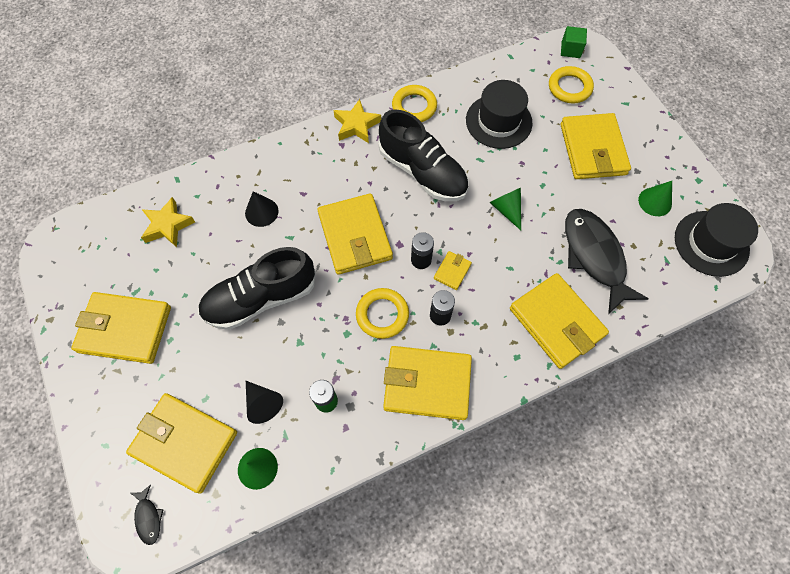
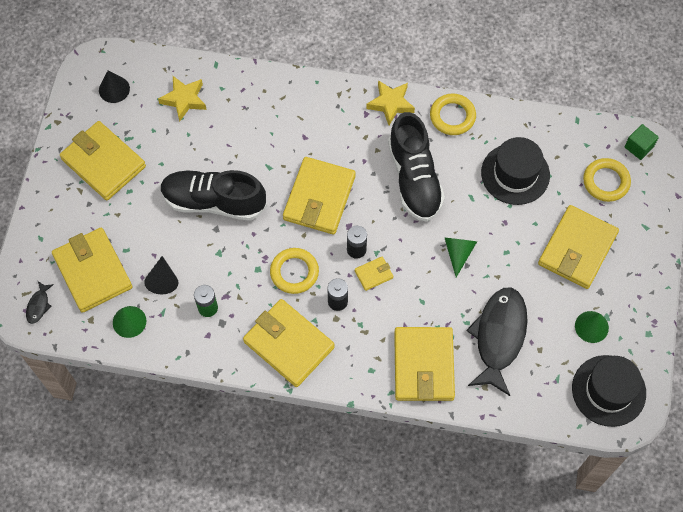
camera: 35 degrees right, 0 degrees up
black cone [245,191,279,227] -> black cone moved to [99,71,130,103]

